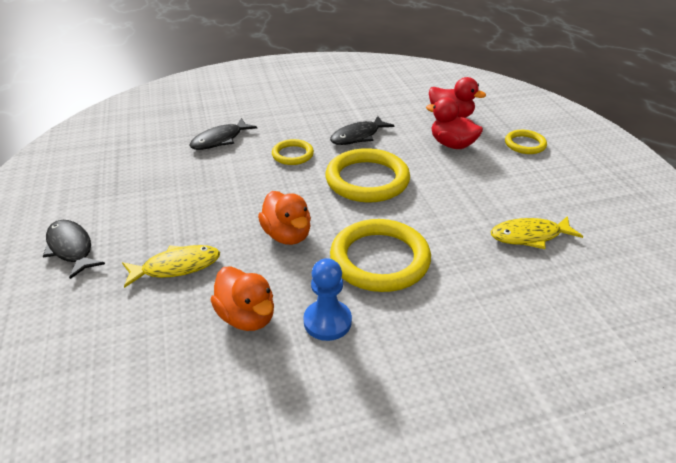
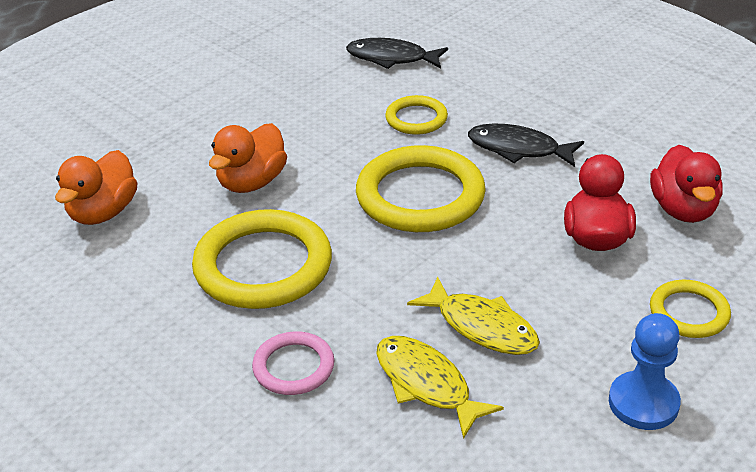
camera: 60 degrees right, 0 degrees up
black fish [43,220,105,279] -> none
yellow fish [122,245,220,288] -> yellow fish moved to [407,277,540,355]
blue pawn [303,258,352,341] -> blue pawn moved to [609,313,681,430]
none -> pink ring [252,331,334,395]

